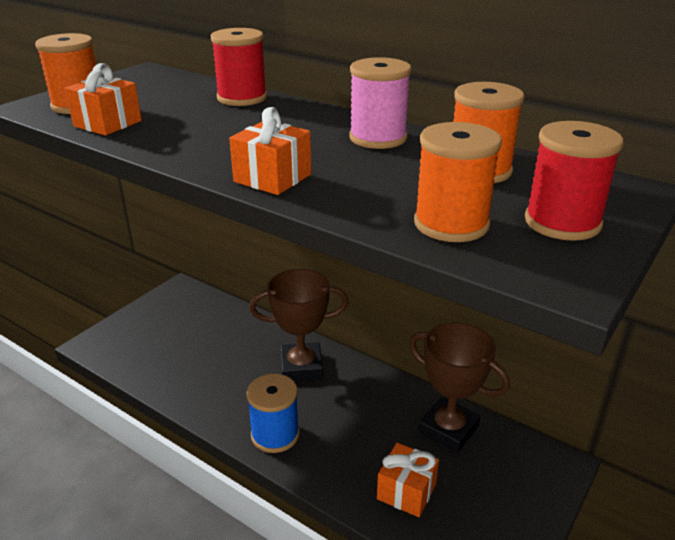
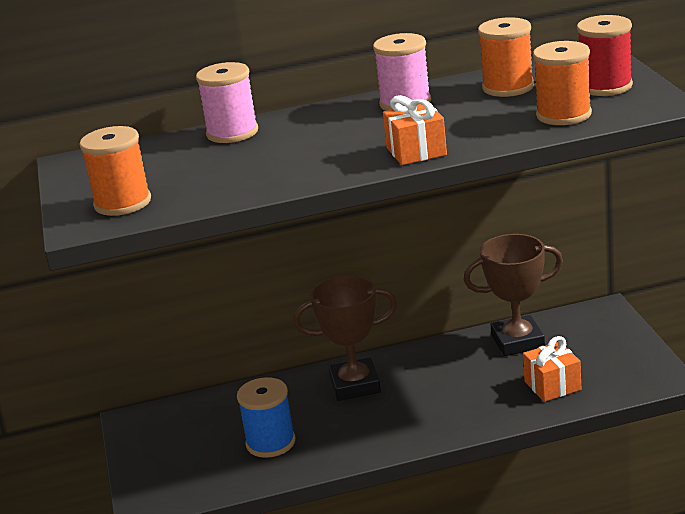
camera: 45 degrees left, 5 degrees down
orange gift [65,63,142,135] -> none
red spool [211,28,267,106] -> pink spool [196,62,258,143]
blue spool [246,374,300,453] -> blue spool moved to [237,377,295,458]
brown trophy [249,269,348,381] -> brown trophy turned 45 degrees clockwise [293,275,397,401]

